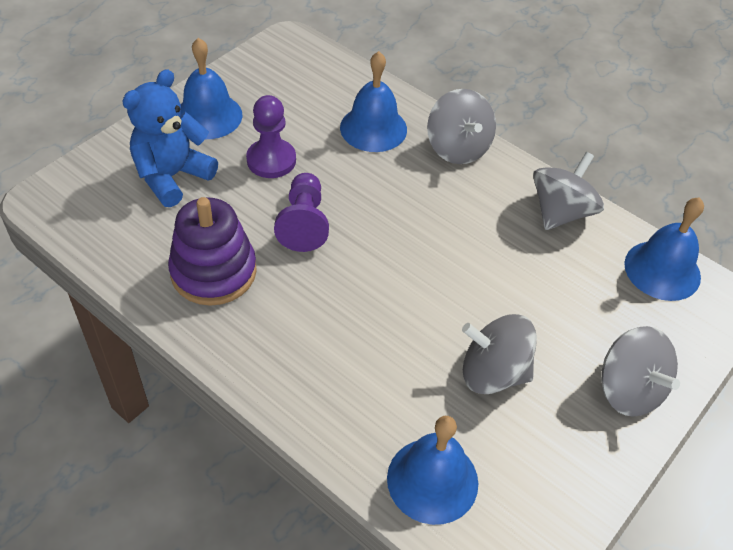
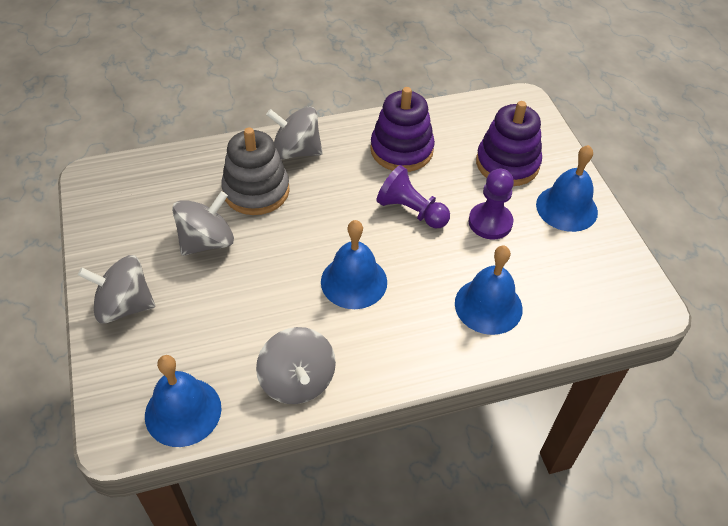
camera: 125 degrees right, 0 degrees up
blue teddy bear [122,69,218,207] -> purple stacking toy [476,101,542,186]
blue bell [387,416,478,525] -> blue bell moved to [321,220,387,309]
grey spinning top [427,89,496,164] -> grey spinning top moved to [266,106,323,159]
none -> grey stacking toy [221,127,290,215]

